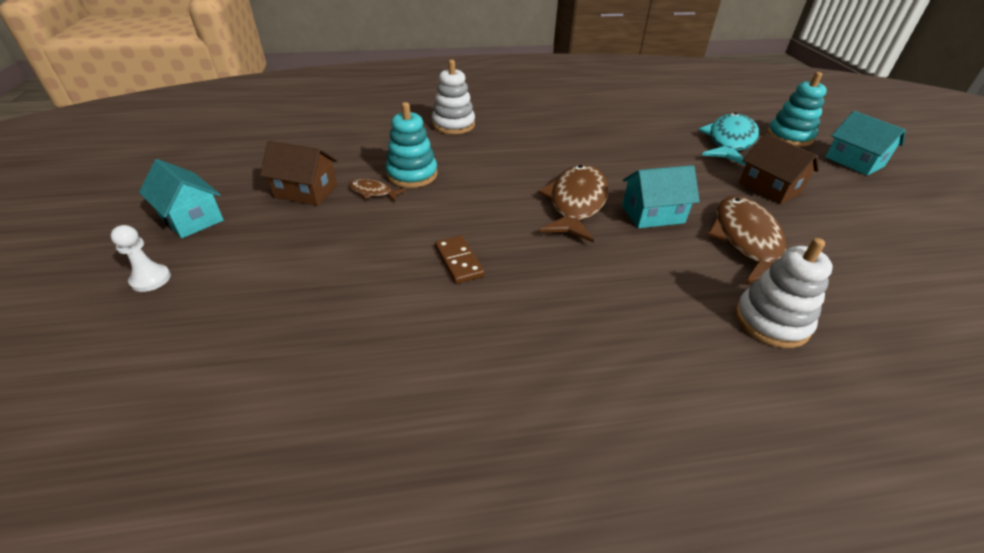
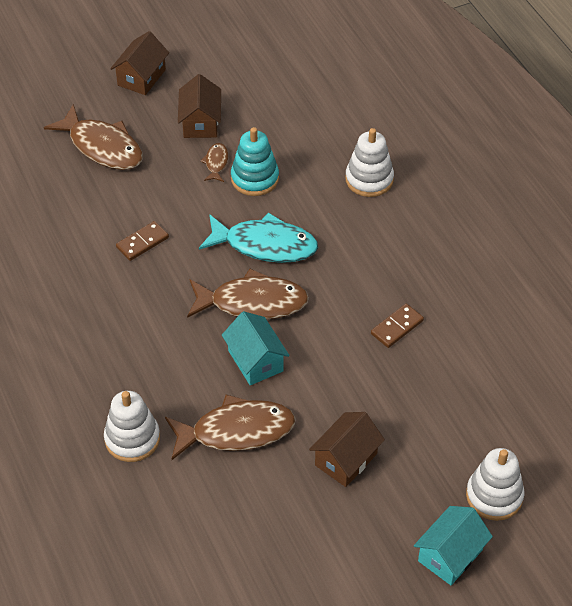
camera: 75 degrees right, 10 degrees up
white pawn [110,225,171,292] -> none
turquoise house [139,159,224,238] -> brown house [110,31,169,95]
turquoise fish [698,112,759,166] -> turquoise fish moved to [199,213,318,263]
turquoise stacking toy [767,72,827,147] -> white stacking toy [466,448,524,521]
none -> brown fish [44,104,143,170]
none -> brown domino [371,304,424,348]

